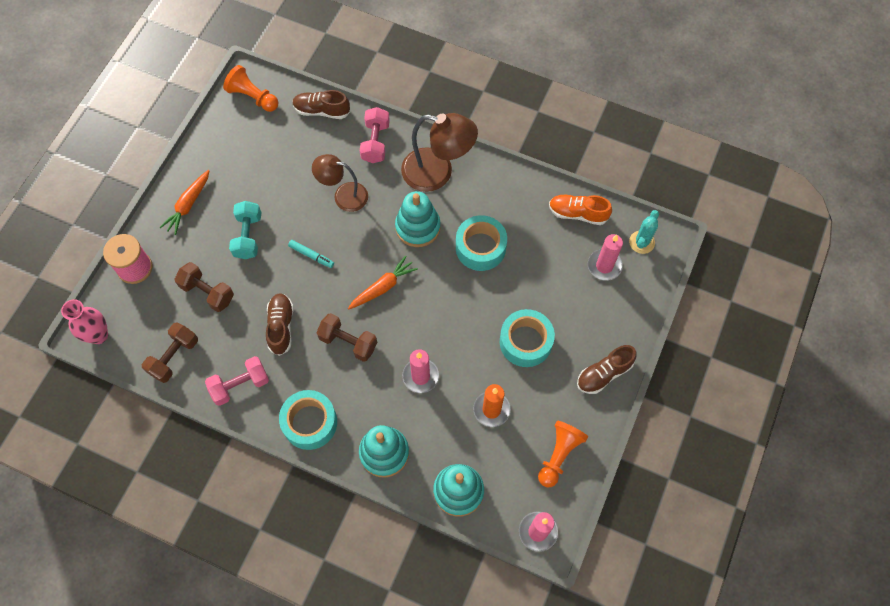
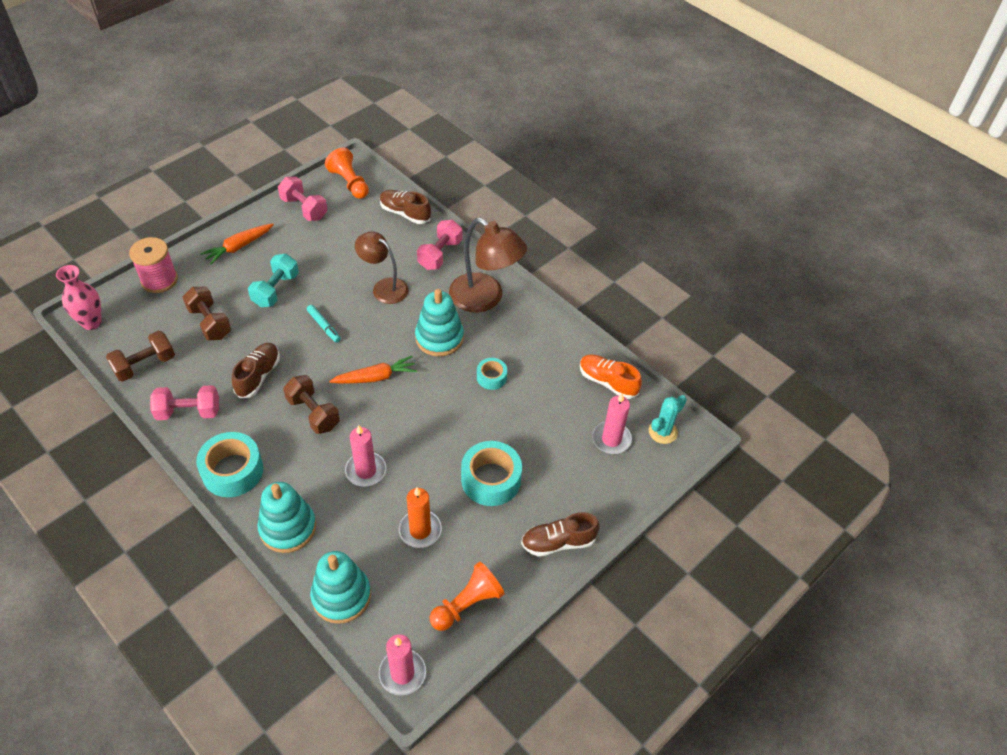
camera: 20 degrees right, 15 degrees down
turquoise tape [456,215,507,271] -> turquoise tape [477,358,507,390], size x0.55
none -> pink dumbbell [278,177,327,221]

